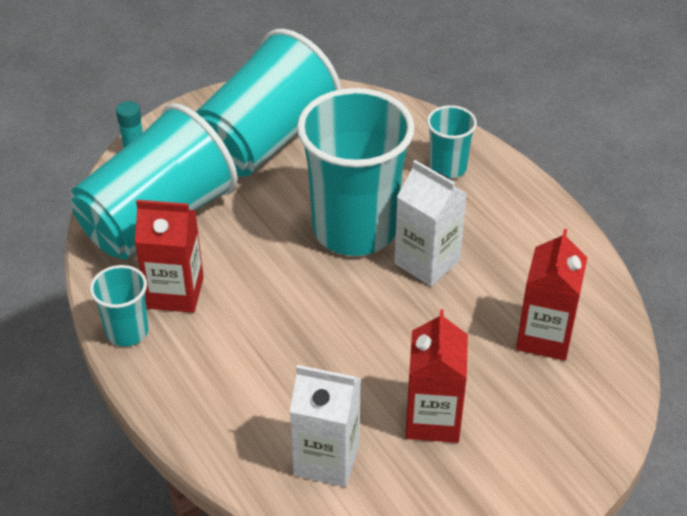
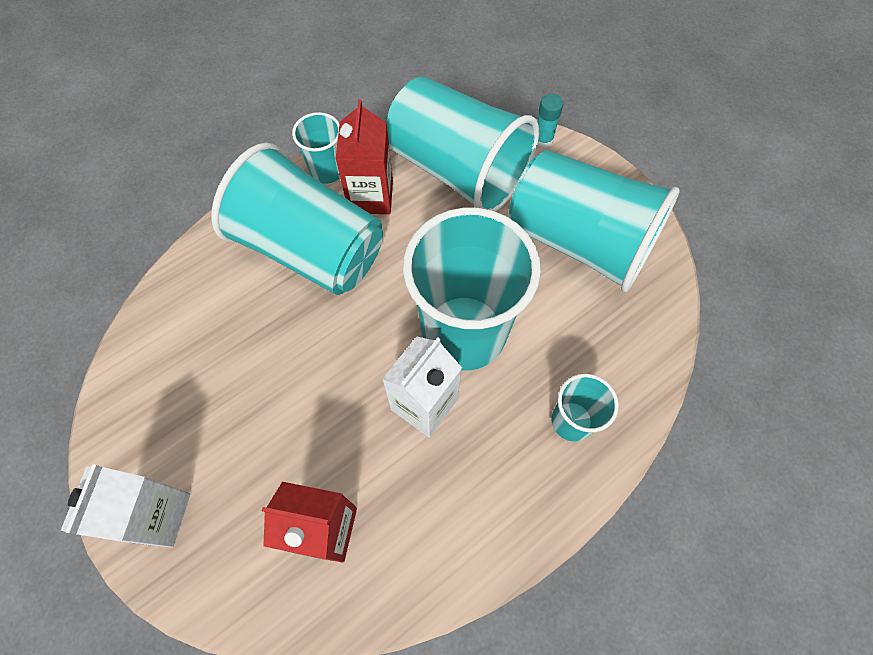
camera: 85 degrees right, 20 degrees up
white carton [290,365,361,487] -> white carton moved to [61,464,190,548]
red carton [405,309,468,443] -> none
none -> turquoise cup [211,143,383,295]

